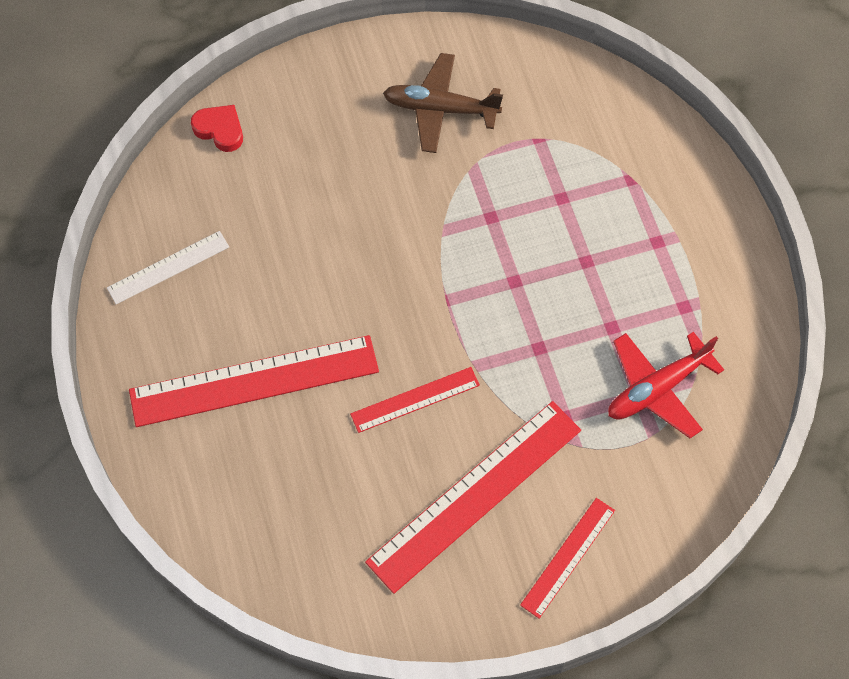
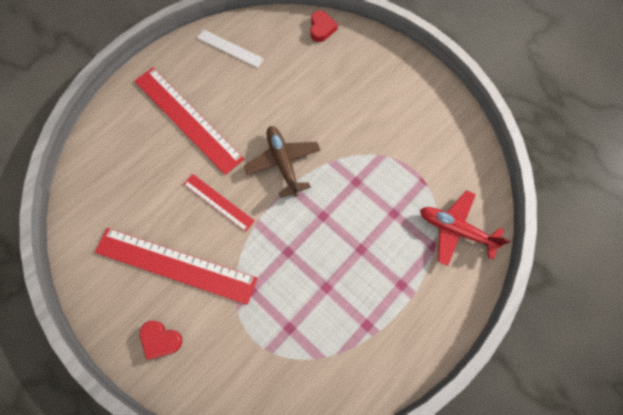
camera: 60 degrees right, 5 degrees up
brown plane [383,53,503,153] -> brown plane moved to [244,126,320,198]
red ruler [520,498,615,619] -> red heart [140,321,182,360]
red plane [608,332,724,438] -> red plane moved to [420,190,510,266]

